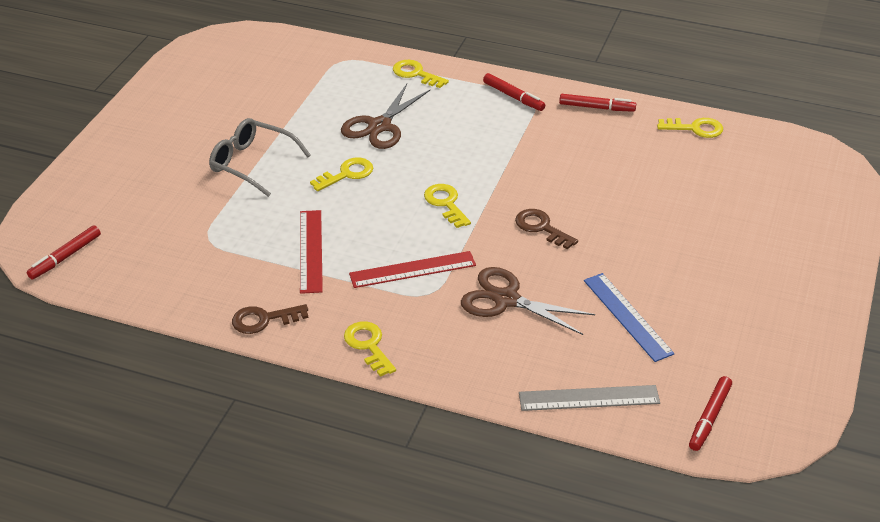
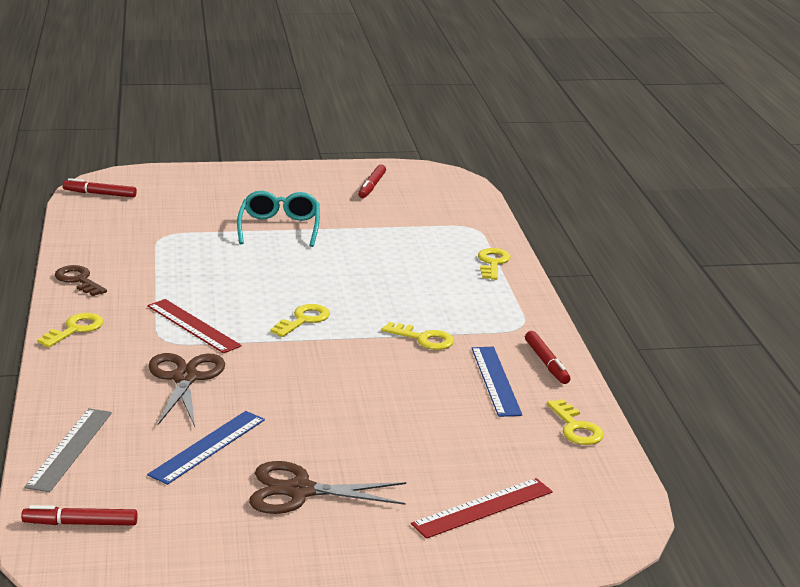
camera: 60 degrees right, 15 degrees down
grey glasses [209,118,310,197] -> turquoise glasses [237,191,320,247]
red ruler [300,210,323,294] -> red ruler moved to [411,478,553,539]
yellow key [310,158,373,191] -> yellow key moved to [382,322,454,350]
brown scissors [341,84,430,149] -> brown scissors moved to [249,461,406,514]
red marker [483,73,545,111] -> red marker moved to [358,164,386,198]
brown key [515,209,578,249] -> none
grey ruler [519,385,660,411] -> grey ruler turned 45 degrees clockwise [24,408,112,492]
none -> blue ruler [472,347,522,417]

